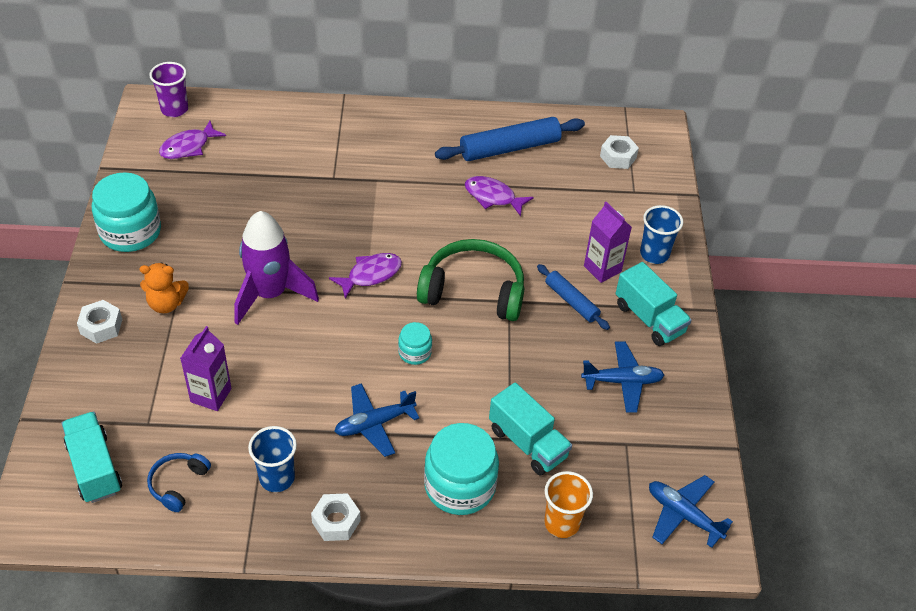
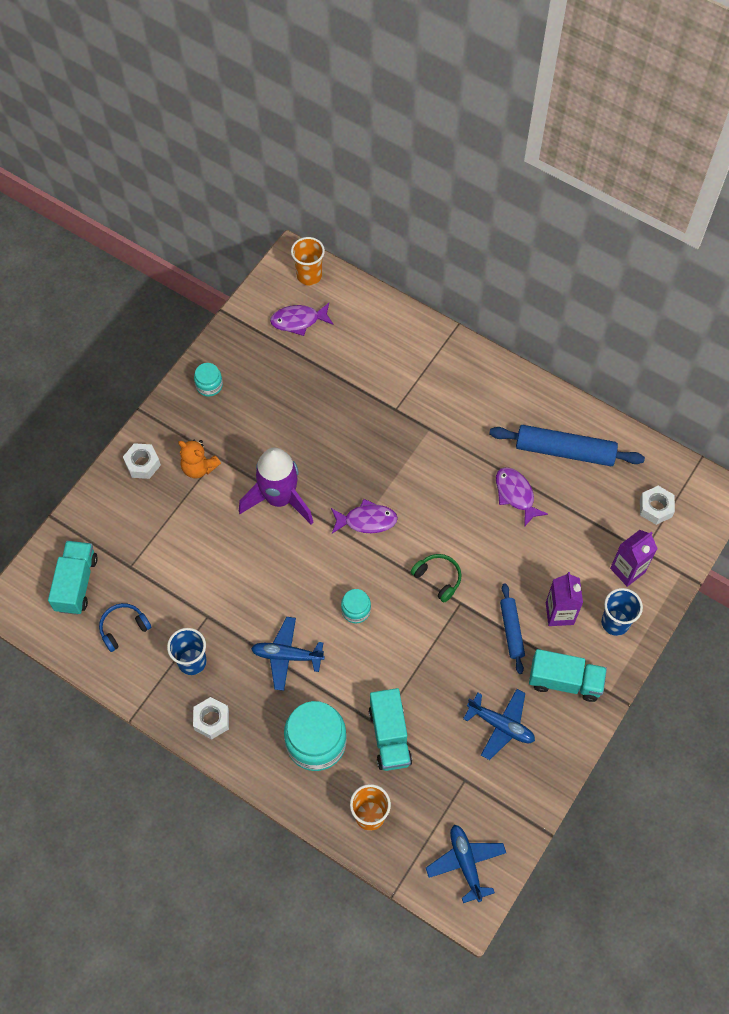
camera: 35 degrees right, 15 degrees up
turquoise jar [92,172,161,252] -> turquoise jar [194,363,223,397], size x0.50
purple cup [149,62,188,117] -> orange cup [291,237,325,285]
purple carton [180,326,231,411] -> purple carton moved to [610,530,658,587]
green headphones [417,239,524,321] -> green headphones [411,554,462,602], size x0.50
turquoise truck [616,262,691,346] -> turquoise truck turned 75 degrees counterclockwise [529,649,607,702]

